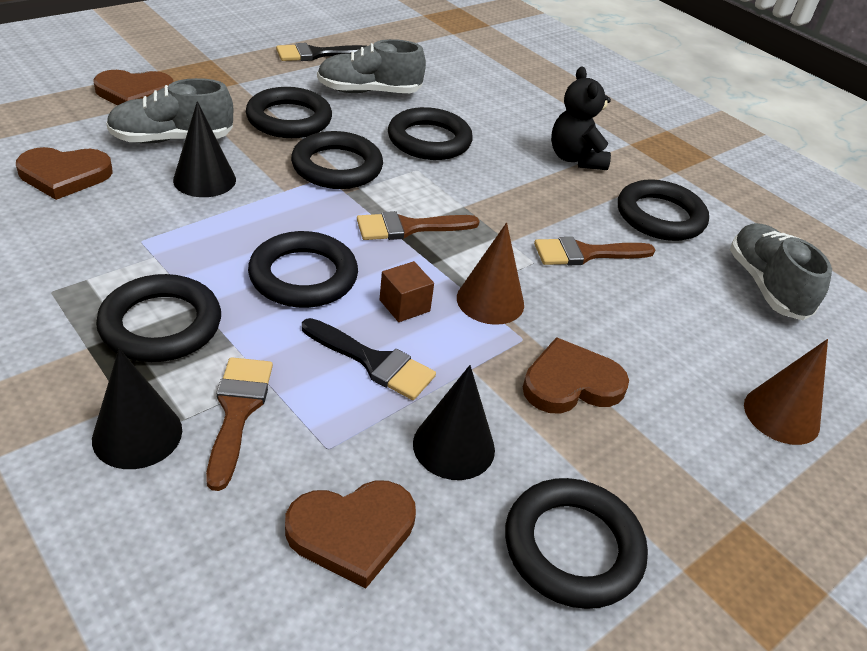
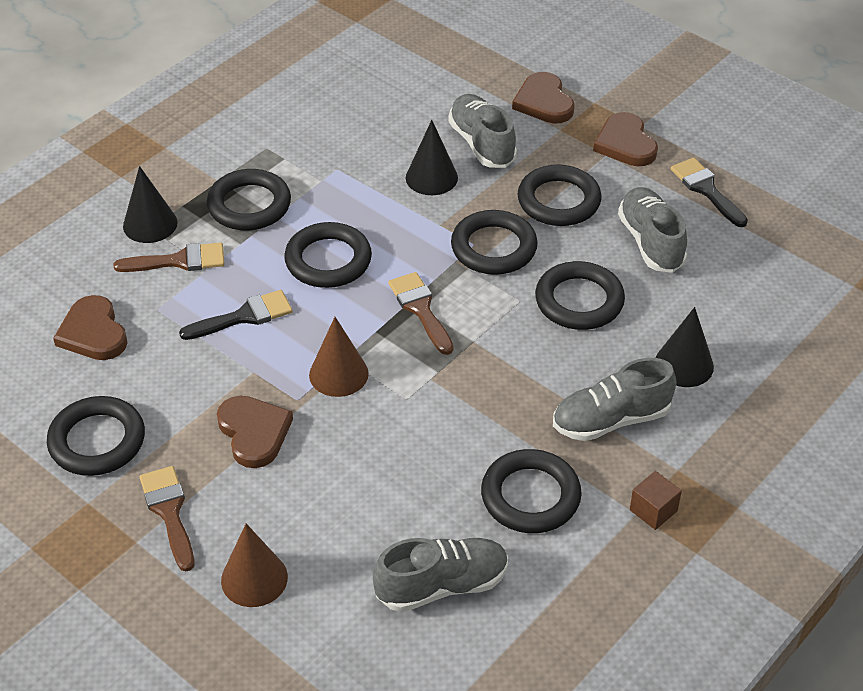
camera: 85 degrees right, 5 degrees up
brown heart [16,147,113,200] -> brown heart moved to [593,112,658,166]
black brush [302,318,436,400] -> black brush turned 135 degrees counterclockwise [179,290,293,340]
brown cube [380,261,434,322] -> brown cube moved to [630,471,682,530]
black cone [413,365,495,480] -> black cone moved to [655,307,714,387]
brown brush [534,237,655,265] -> brown brush moved to [140,466,195,571]
black teddy bear [551,66,611,170] -> grey shoe [553,358,676,441]

